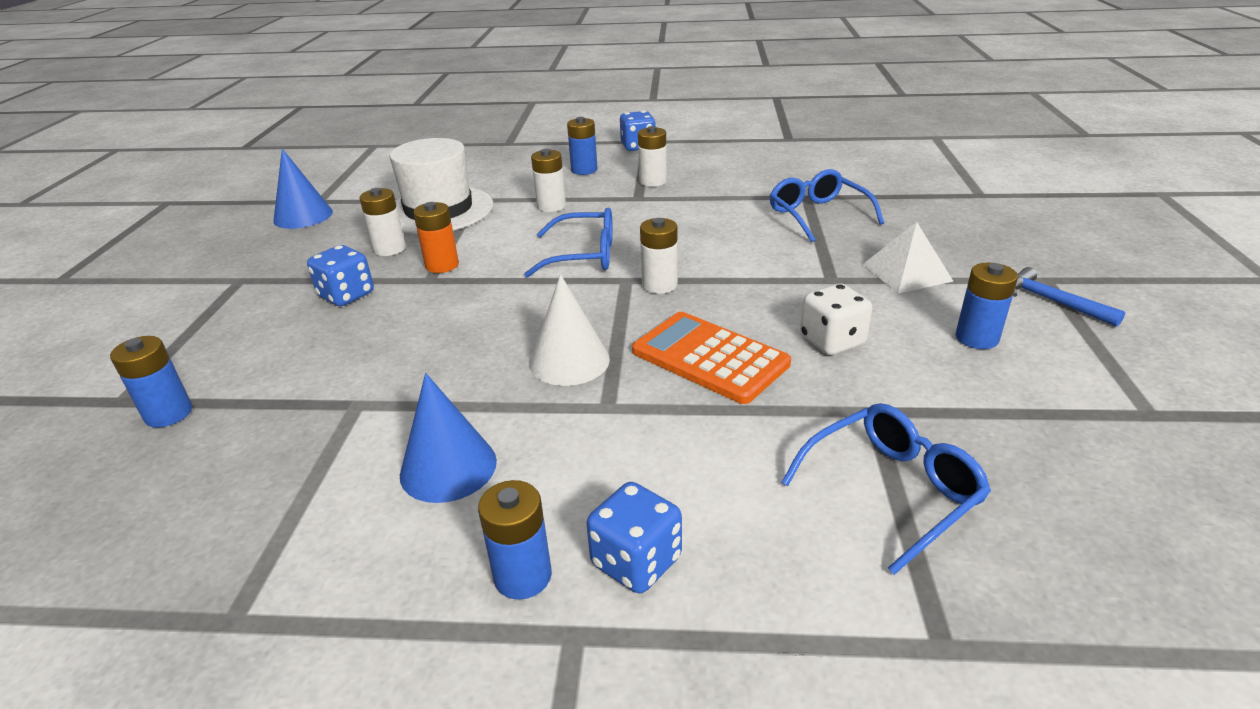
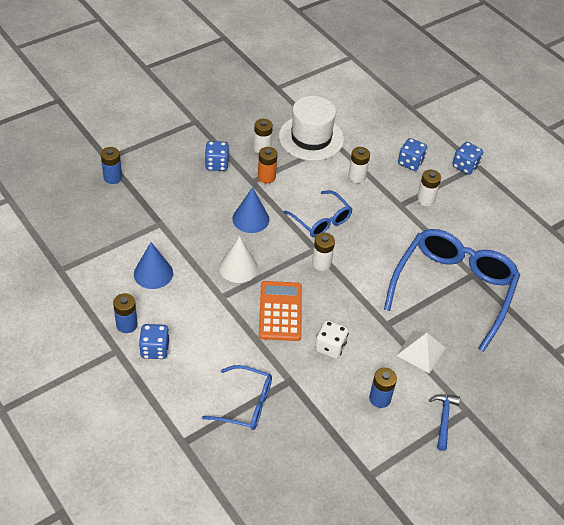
camera: 45 degrees right, 15 degrees up
blue cone [273,149,333,229] -> blue cone moved to [232,187,270,233]
blue battery [567,117,598,175] -> blue dice [398,138,427,171]
blue glasses [770,169,884,243] -> blue glasses [384,229,520,352], size x1.90

